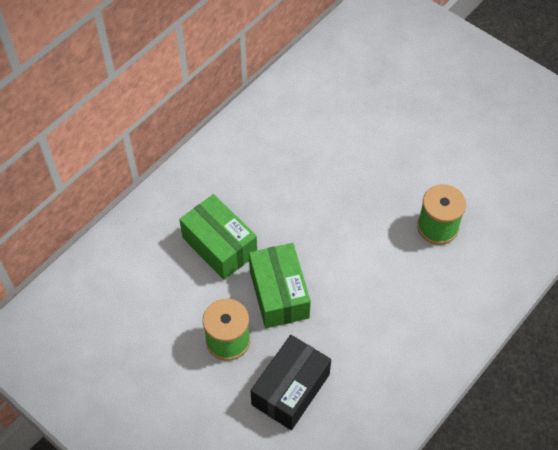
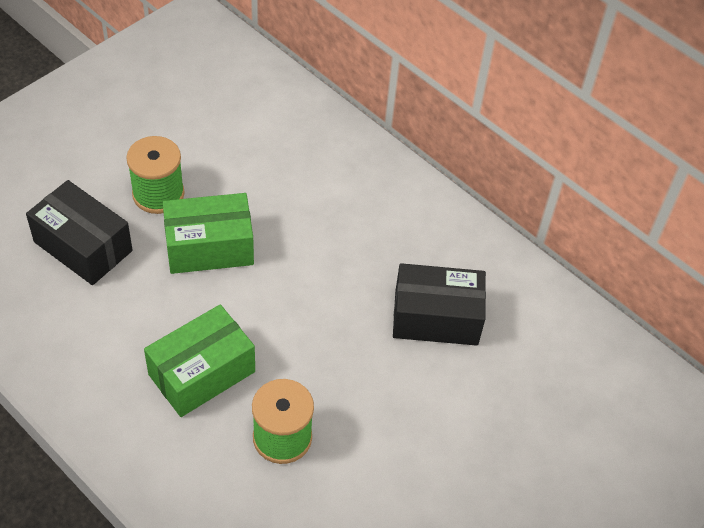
camera: 90 degrees right, 5 degrees down
green box [179,194,257,280] -> green box moved to [144,304,255,417]
none -> black box [393,263,486,346]

